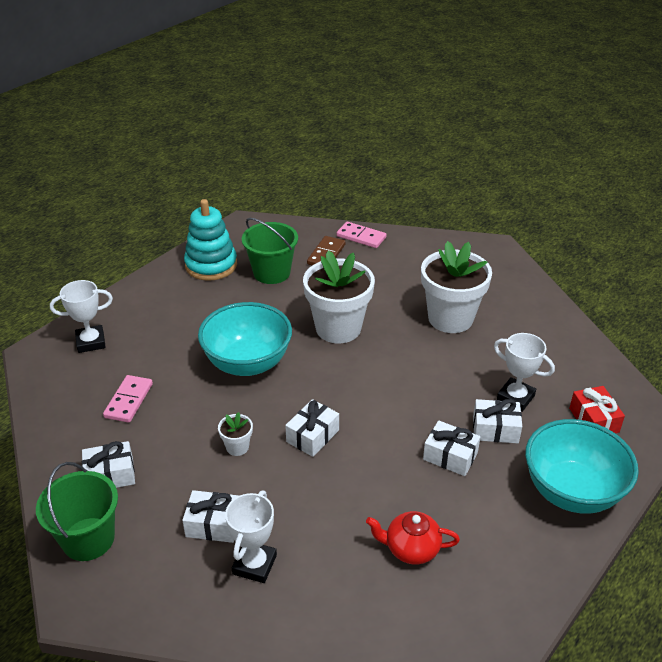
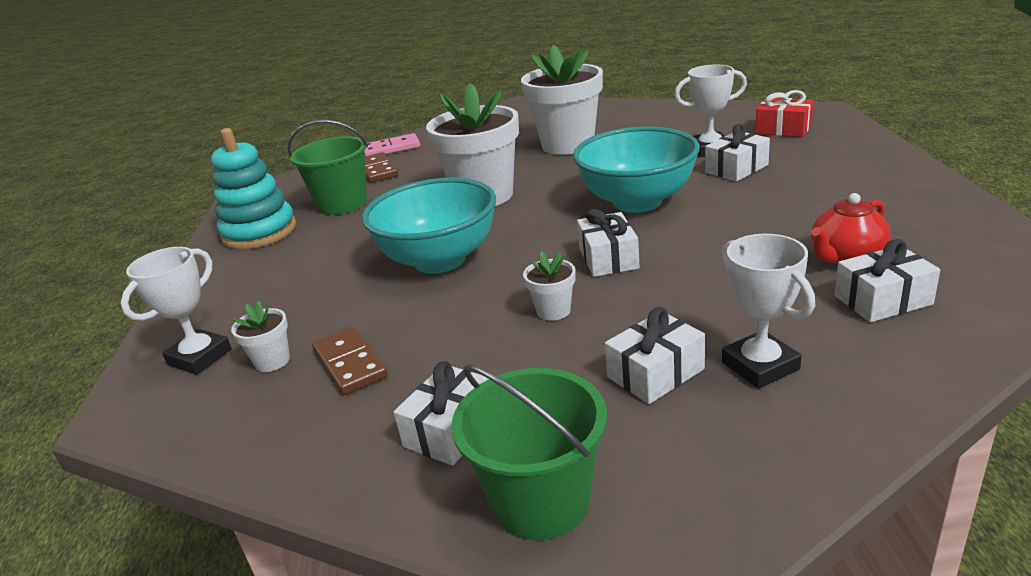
camera: 40 degrees left, 10 degrees down
pink domino [103,375,153,423] -> brown domino [312,327,388,395]
white gift [423,421,480,476] -> white gift moved to [835,239,940,322]
turquoise bowl [525,419,639,514] -> turquoise bowl moved to [573,127,700,213]
none -> white flower pot [231,301,290,372]

